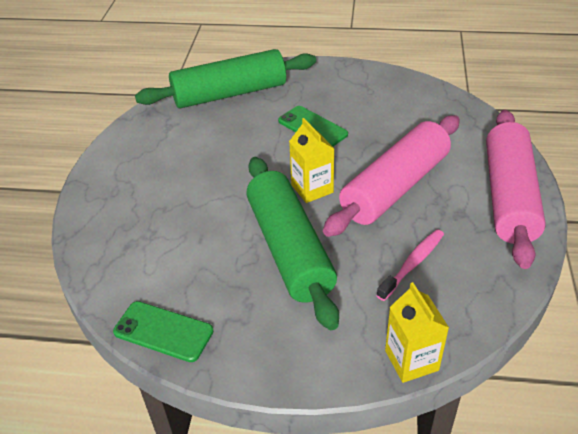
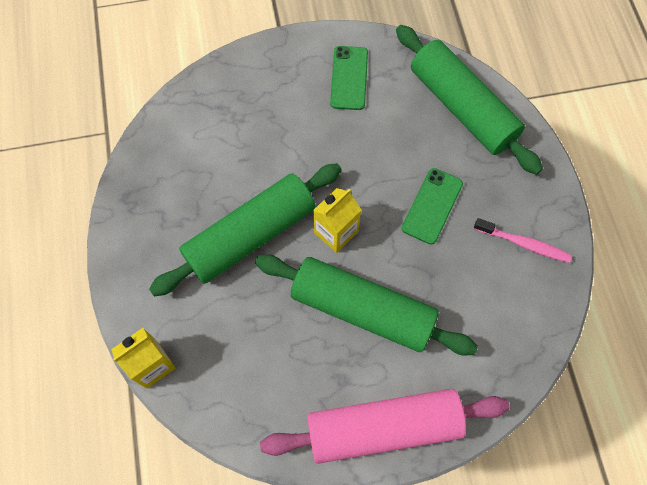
camera: 70 degrees right, 25 degrees up
green phone [113,301,214,362] -> green phone moved to [330,46,368,110]
pink rolling pin [323,115,460,237] -> green rolling pin [255,255,478,355]
pink toothbrush [376,229,444,301] -> pink toothbrush moved to [474,218,572,263]

